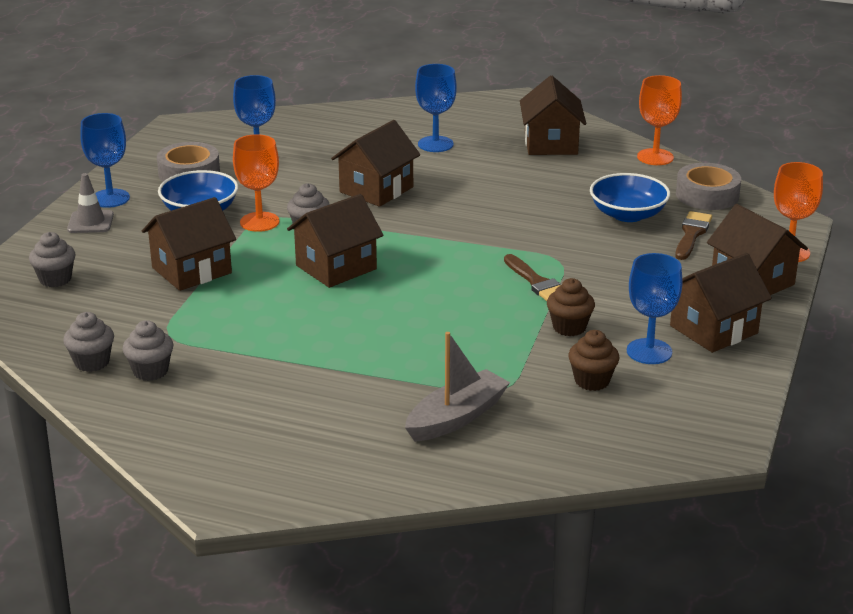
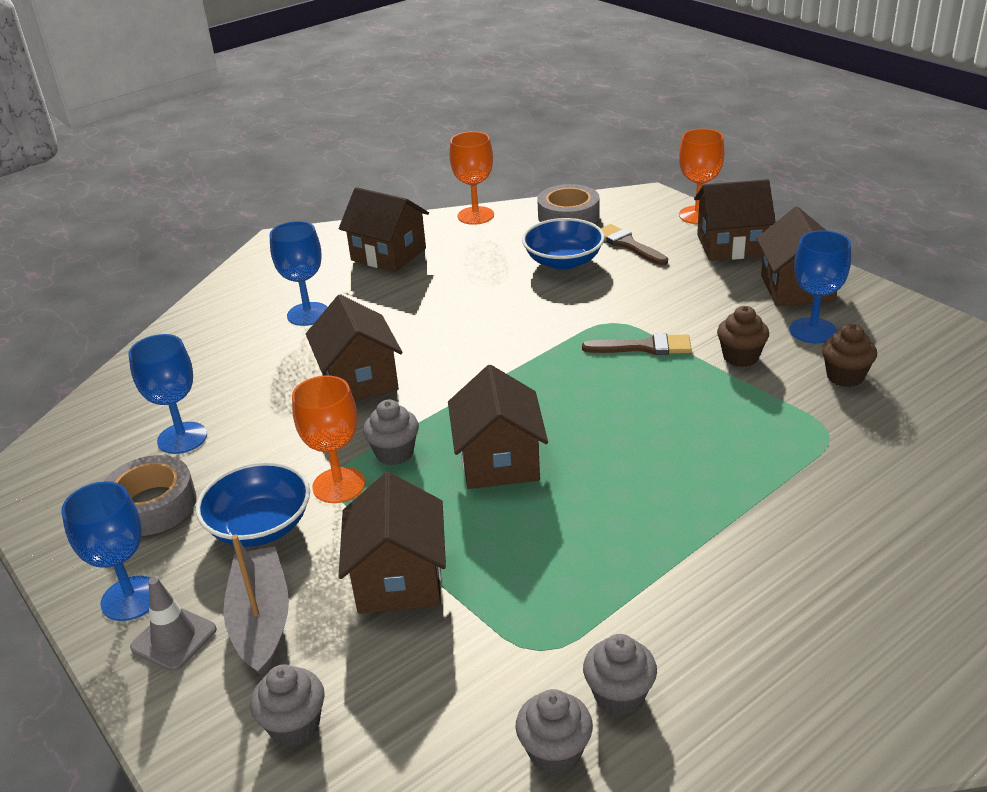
camera: 55 degrees left, 5 degrees up
grey boat [405,332,510,442] -> grey boat moved to [223,535,289,678]

